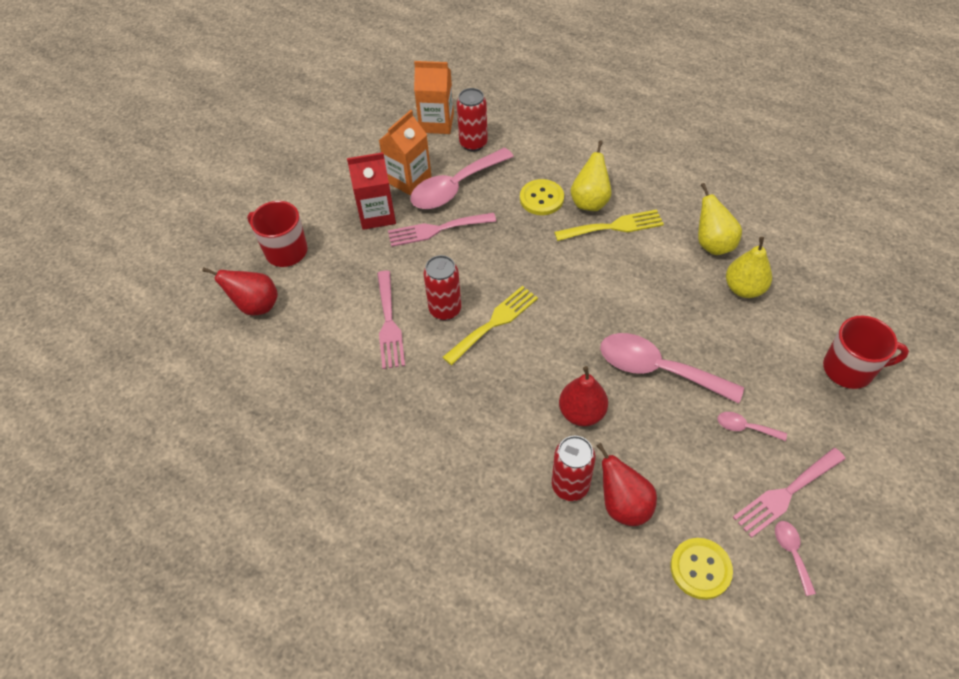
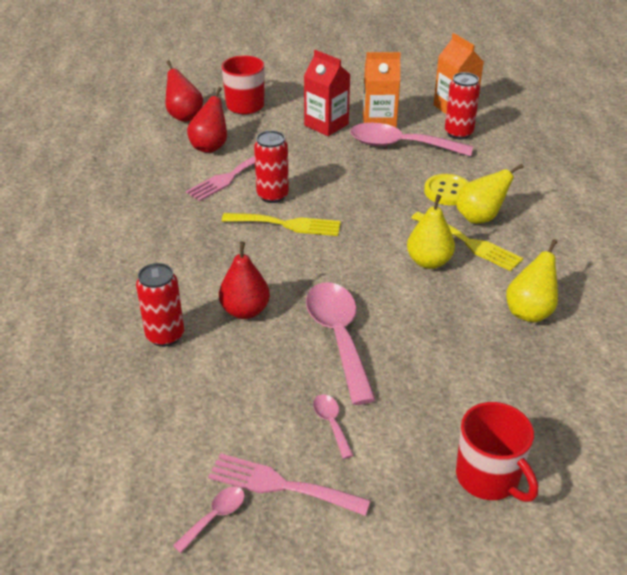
camera: 50 degrees right, 15 degrees down
pink fork [388,213,496,247] -> none
red pear [597,443,657,526] -> red pear moved to [187,87,227,153]
yellow button [670,538,733,600] -> none
yellow pear [726,237,772,298] -> yellow pear moved to [407,194,455,269]

